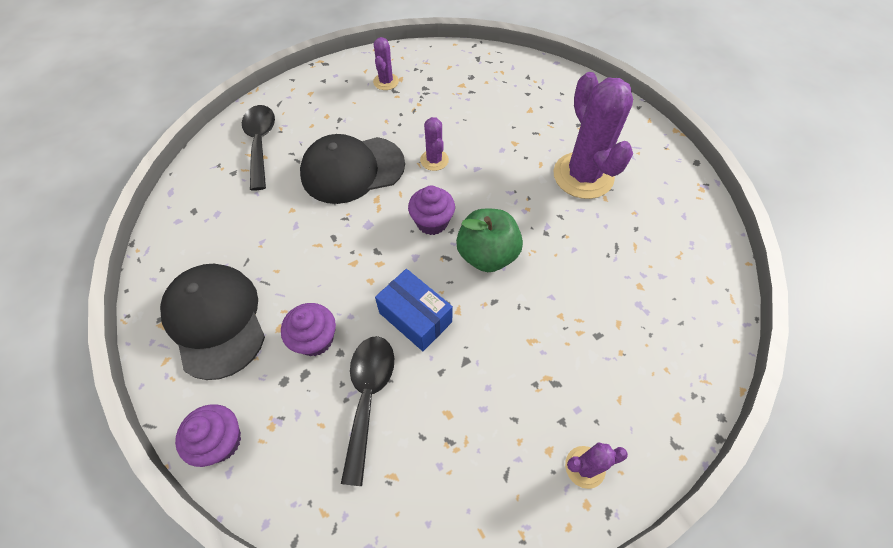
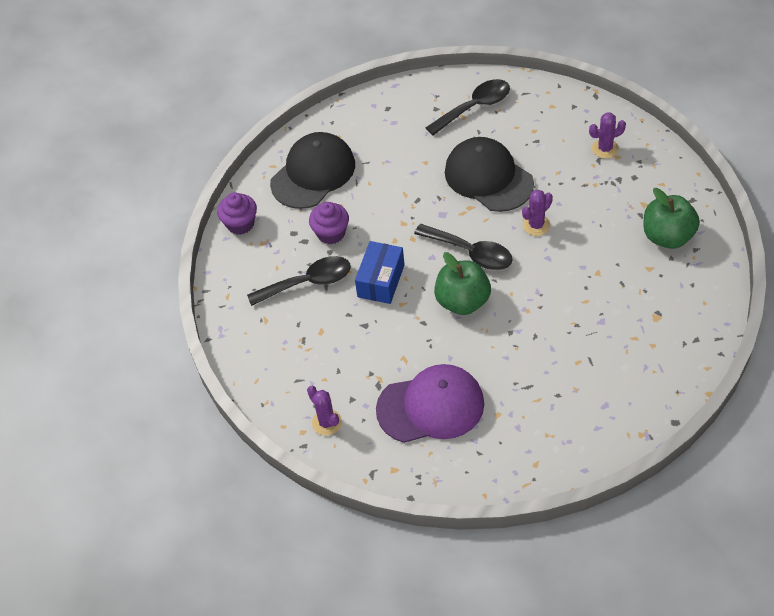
camera: 70 degrees right, 5 degrees down
purple cupcake [408,186,455,235] -> black spoon [414,224,513,270]
purple cactus [554,72,633,199] -> none
none -> purple cap [376,364,484,443]
none -> green apple [643,188,700,249]

